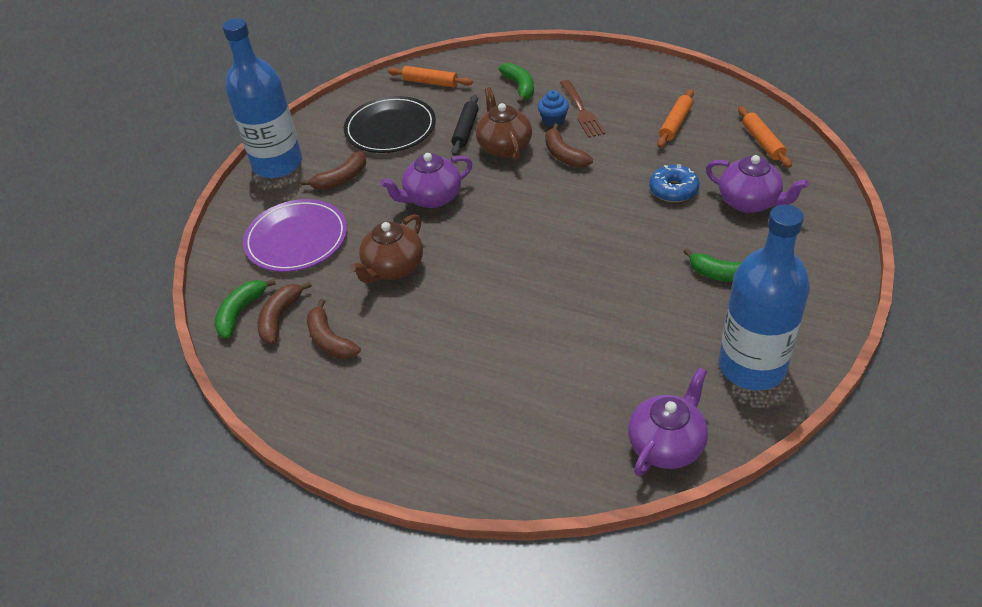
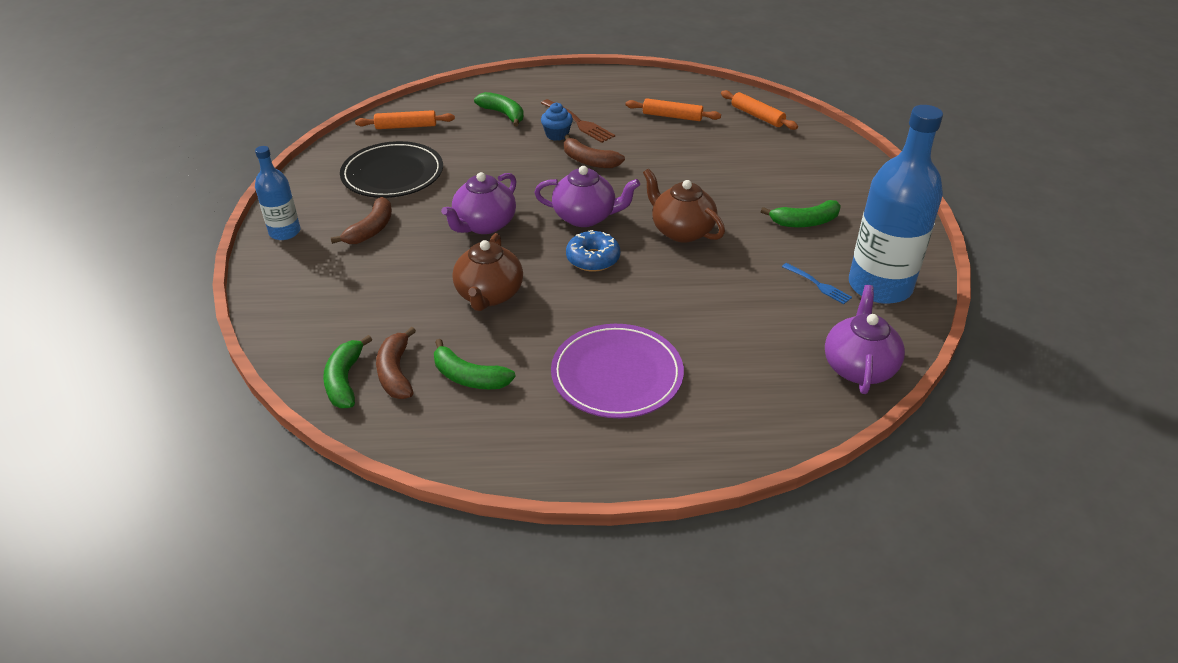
camera: 30 degrees left, 5 degrees down
blue bottle [222,18,302,178] -> blue bottle [255,146,300,240], size x0.53
purple plate [243,199,347,272] -> purple plate moved to [551,324,684,418]
brown banana [307,299,361,359] -> green banana [434,339,516,389]
black rolling pin [451,95,479,156] -> none
brown teapot [476,87,532,160] -> brown teapot moved to [643,169,725,242]
blue donut [649,164,700,202] -> blue donut moved to [566,230,620,272]
orange rolling pin [657,89,694,148] -> orange rolling pin turned 75 degrees counterclockwise [626,98,721,121]
purple teapot [706,155,809,213] -> purple teapot moved to [534,166,640,227]
none -> blue fork [782,263,852,304]

